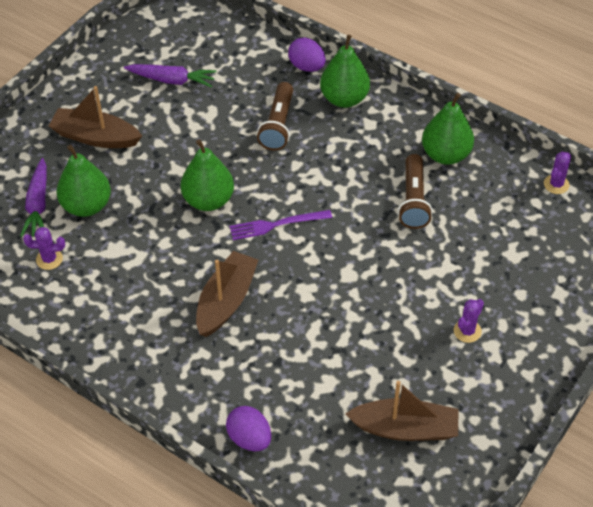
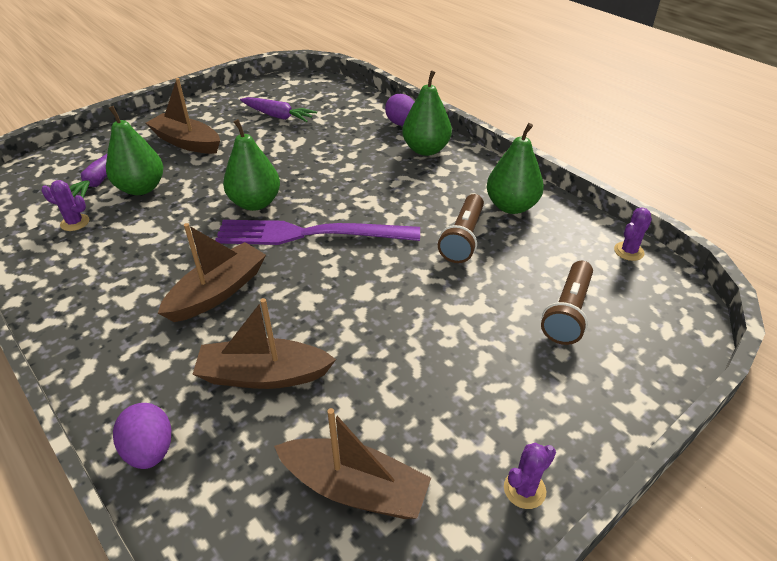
camera: 15 degrees right, 10 degrees down
purple fork [230,210,332,240] -> purple fork [215,220,420,245], size x1.83
brown flashlight [257,82,293,151] -> brown flashlight moved to [541,261,593,345]
purple cactus [454,299,484,343] -> purple cactus moved to [504,443,556,509]
none -> brown boat [193,298,336,389]

